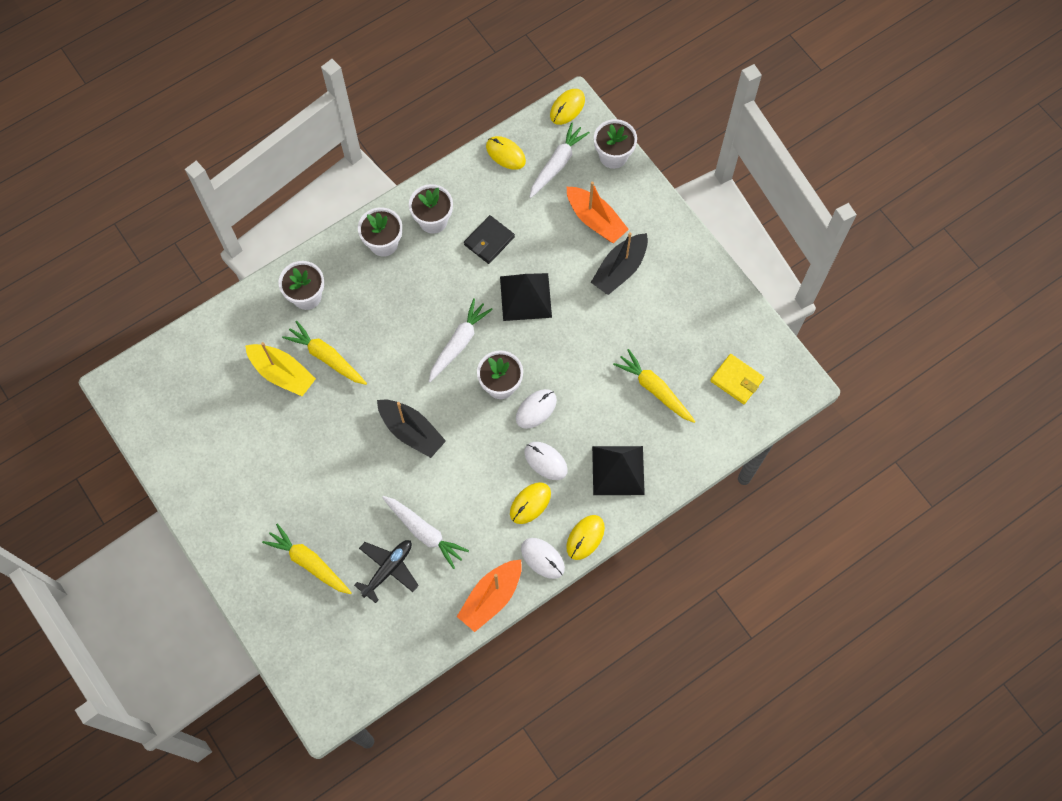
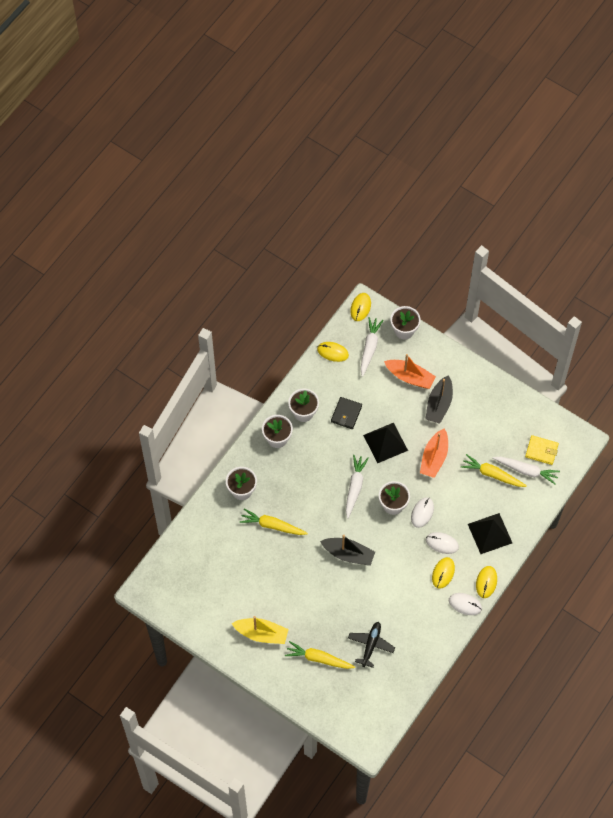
camera: 20 degrees left, 5 degrees down
yellow boat [245,342,316,396] -> yellow boat moved to [232,616,289,644]
white carrot [382,496,469,569] -> white carrot moved to [492,456,560,485]
orange boat [457,560,522,632] -> orange boat moved to [420,428,448,478]

